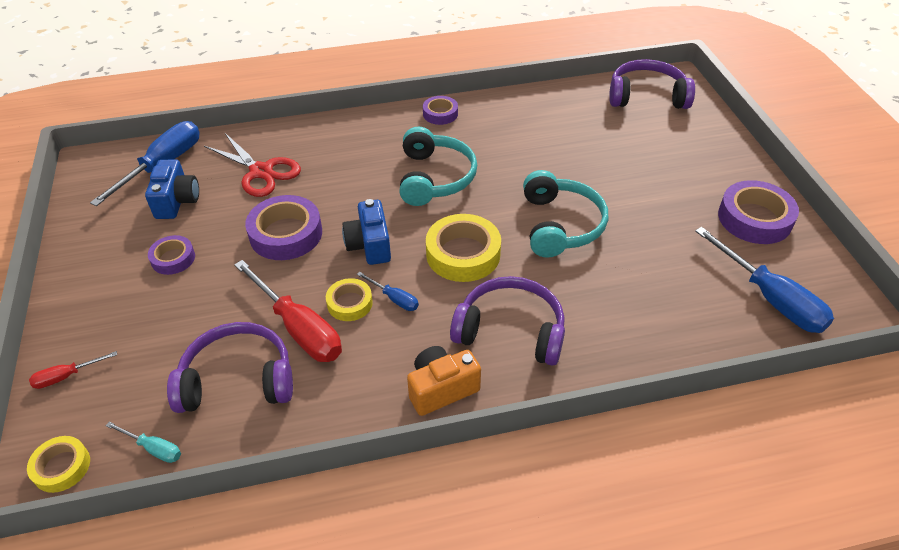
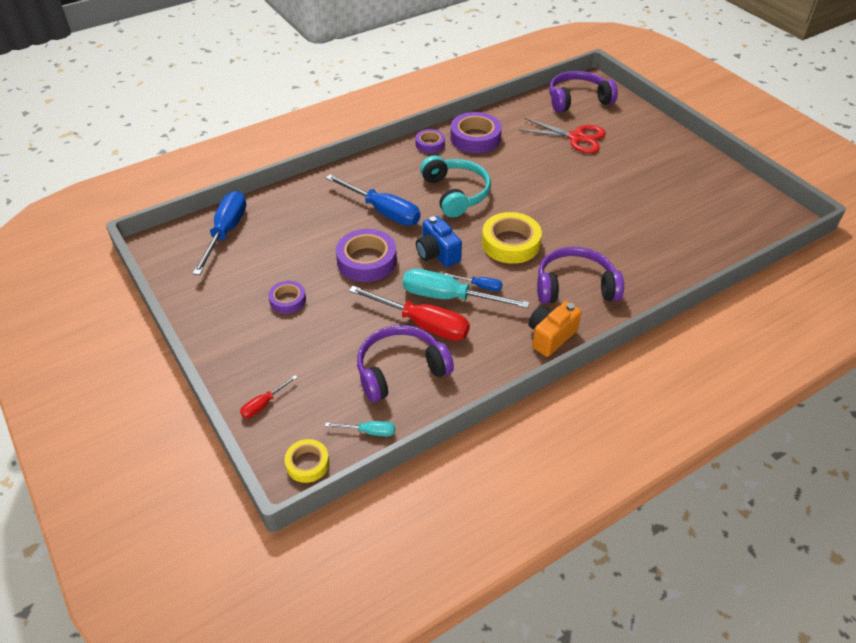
camera: 20 degrees left, 0 degrees up
blue camera [145,159,199,219] -> none
red scissors [204,133,301,197] -> red scissors moved to [519,118,606,153]
yellow tape [326,278,373,321] -> turquoise screwdriver [403,269,530,308]
turquoise headphones [523,170,608,258] -> none
blue screwdriver [695,227,834,333] -> blue screwdriver moved to [326,174,421,226]
purple tape [718,180,799,244] -> purple tape moved to [450,112,502,153]

